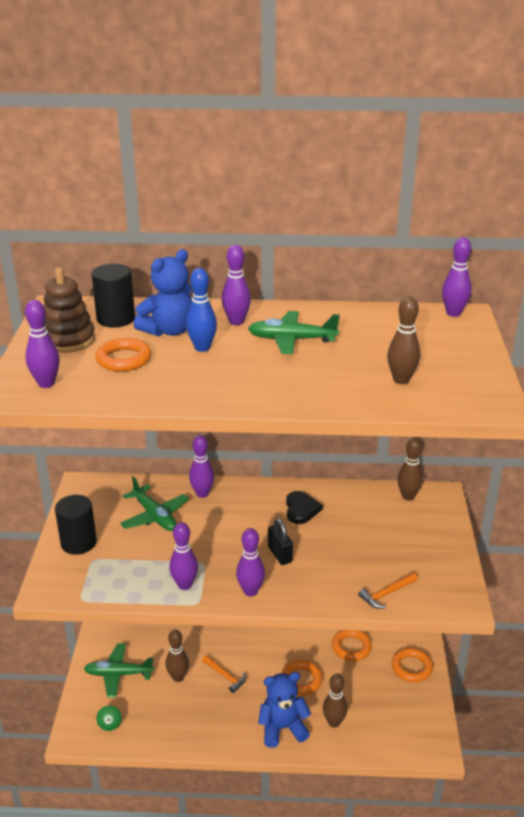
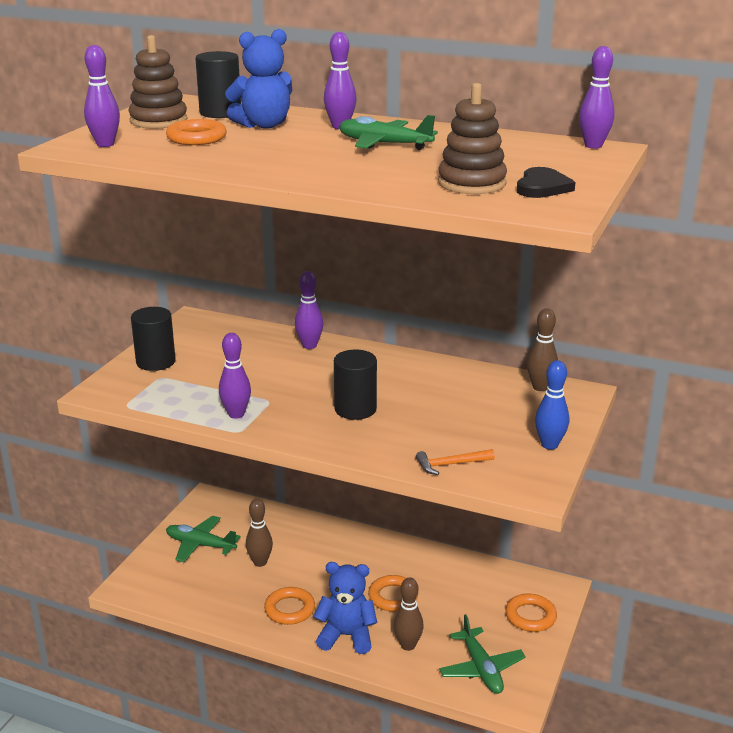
camera: 20 degrees right, 5 degrees down
green spinning top [96,705,122,731] -> none
green plane [120,476,189,531] -> green plane moved to [439,614,526,694]
blue bowling pin [186,268,217,352] -> blue bowling pin moved to [535,360,569,450]
orange hammer [202,655,246,693] -> none
purple bowling pin [236,528,265,597] -> none
black padlock [268,518,293,565] -> black cylinder [334,350,377,420]
black heart [286,491,323,524] -> black heart moved to [517,167,576,198]
orange ring [332,630,372,661] -> orange ring moved to [264,587,315,625]
brown bowling pin [387,296,421,384] -> brown stacking toy [438,83,507,194]

